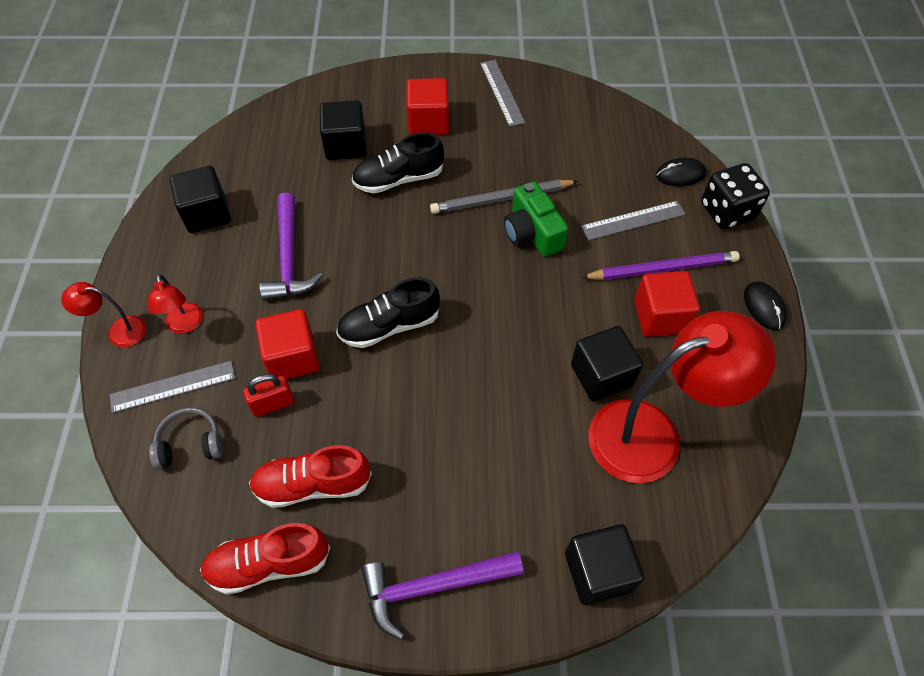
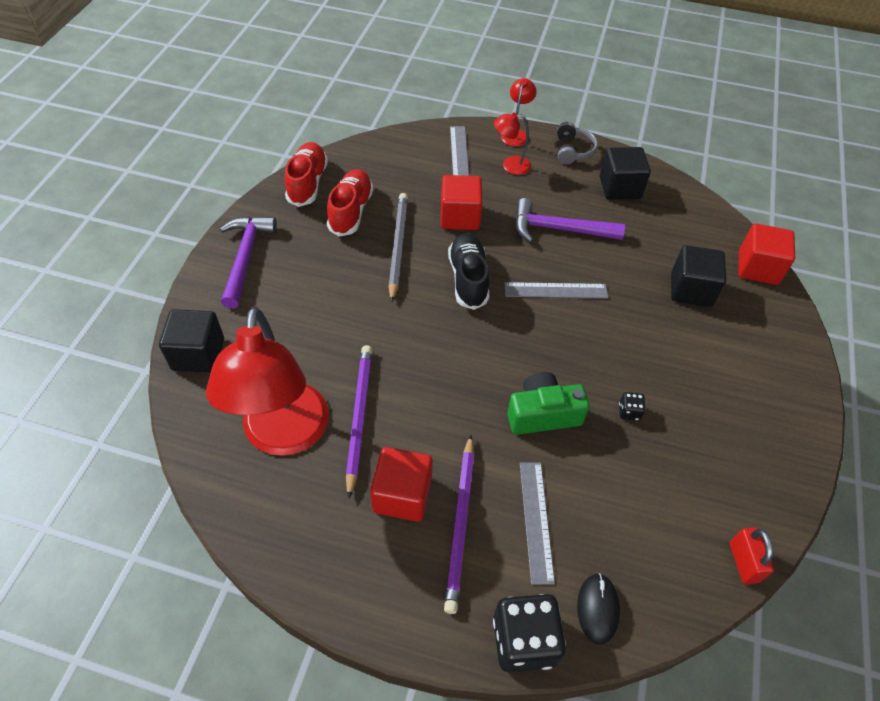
camera: 105 degrees right, 5 degrees down
grey headphones [149,408,223,470] -> grey headphones moved to [557,122,598,164]
red padlock [243,374,295,417] -> red padlock moved to [730,527,774,584]
black shoe [352,132,444,193] -> none
red cube [407,78,449,135] -> red cube moved to [738,223,795,285]
grey pencil [430,180,578,214] -> grey pencil moved to [388,193,408,302]
grey ruler [480,60,525,127] -> grey ruler moved to [505,282,608,298]
black cube [571,326,643,402] -> purple pencil [346,345,372,499]
black mouse [744,282,787,330] -> none
none -> black dice [619,392,646,421]

